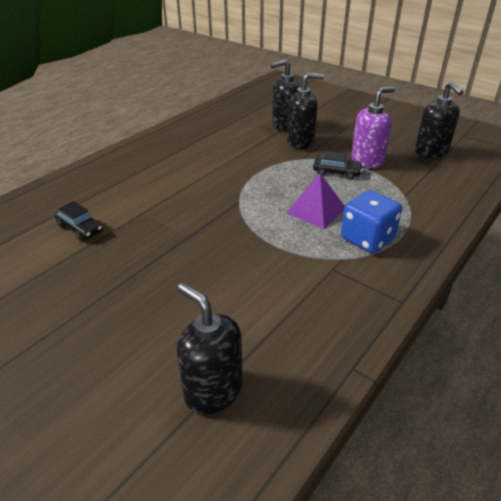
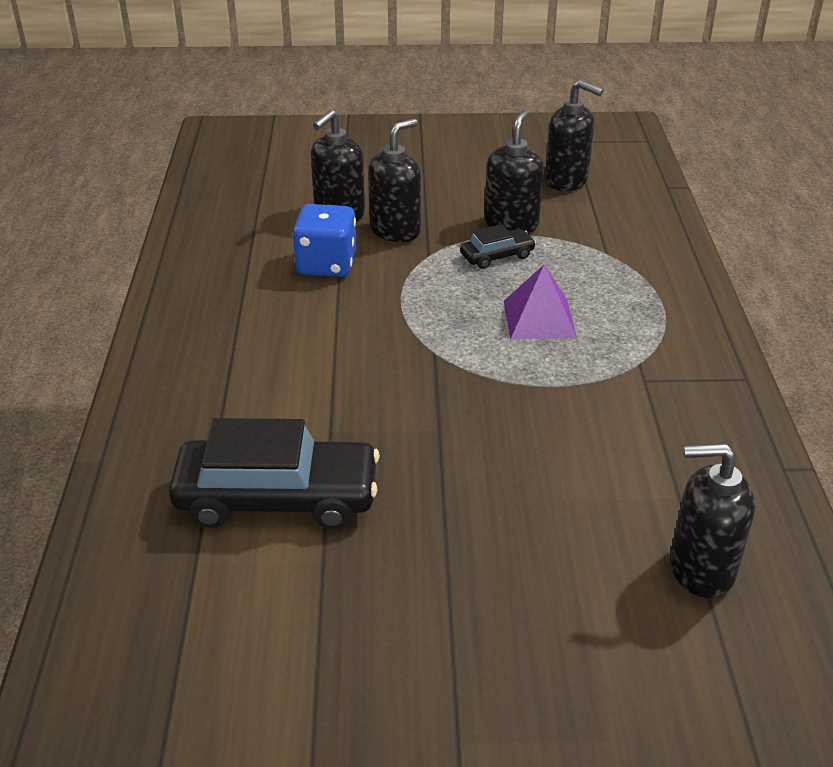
camera: 40 degrees left, 0 degrees up
black car [54,201,103,241] -> black car [169,418,380,529], size x2.06
blue dice [341,190,402,253] -> blue dice moved to [292,204,357,277]
purple soap dispenser [351,87,395,168] -> black soap dispenser [484,110,544,233]

